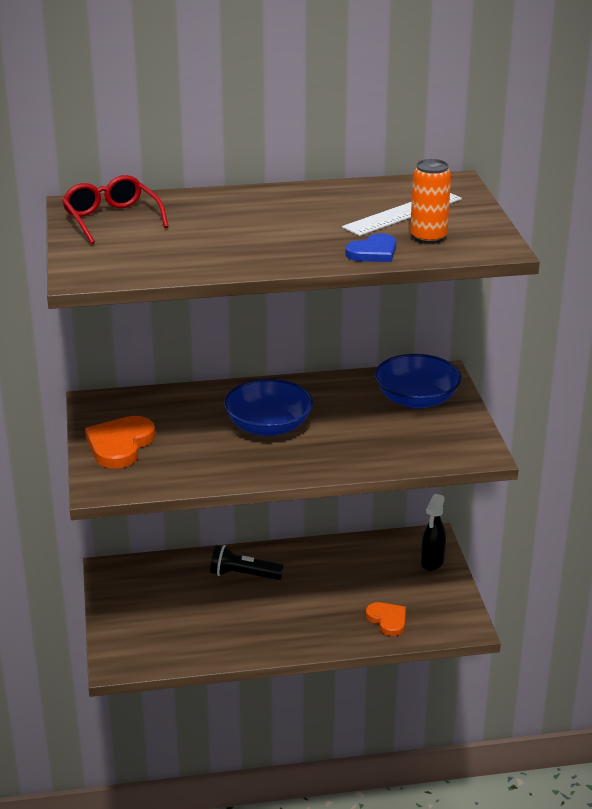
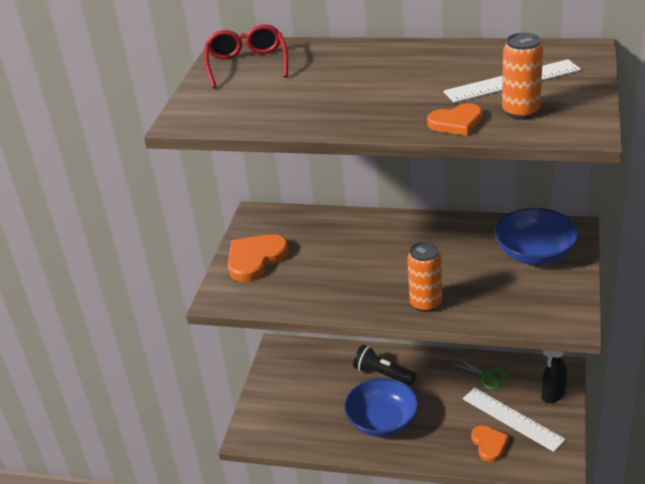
camera: 25 degrees right, 5 degrees up
blue bowl [224,379,313,436] -> blue bowl moved to [344,378,419,437]
blue heart [345,234,396,262] -> orange heart [427,103,482,135]
none -> orange can [407,242,442,312]
none -> green scissors [449,357,509,390]
none -> white ruler [463,388,566,452]

